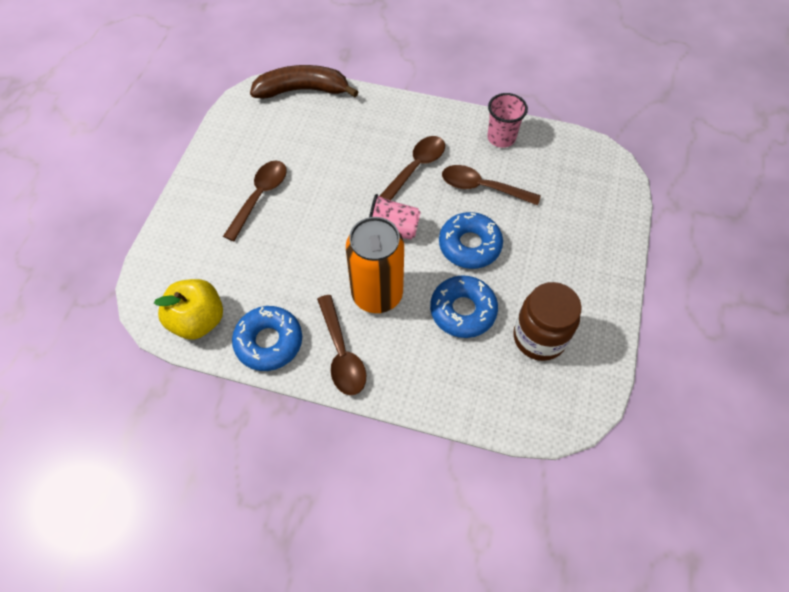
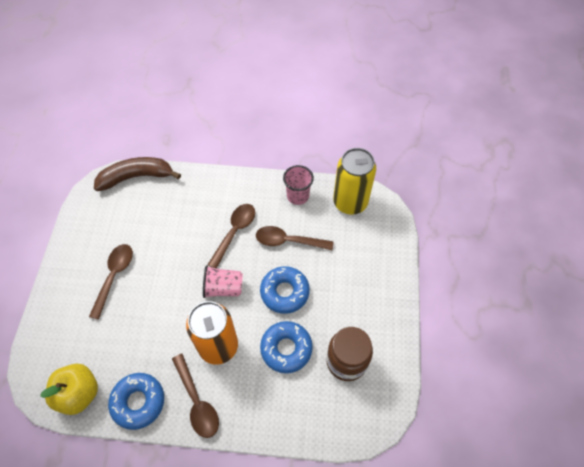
camera: 10 degrees left, 0 degrees up
none -> yellow can [333,148,376,214]

